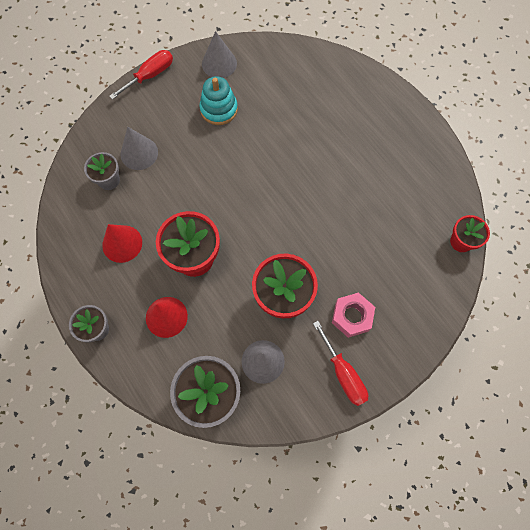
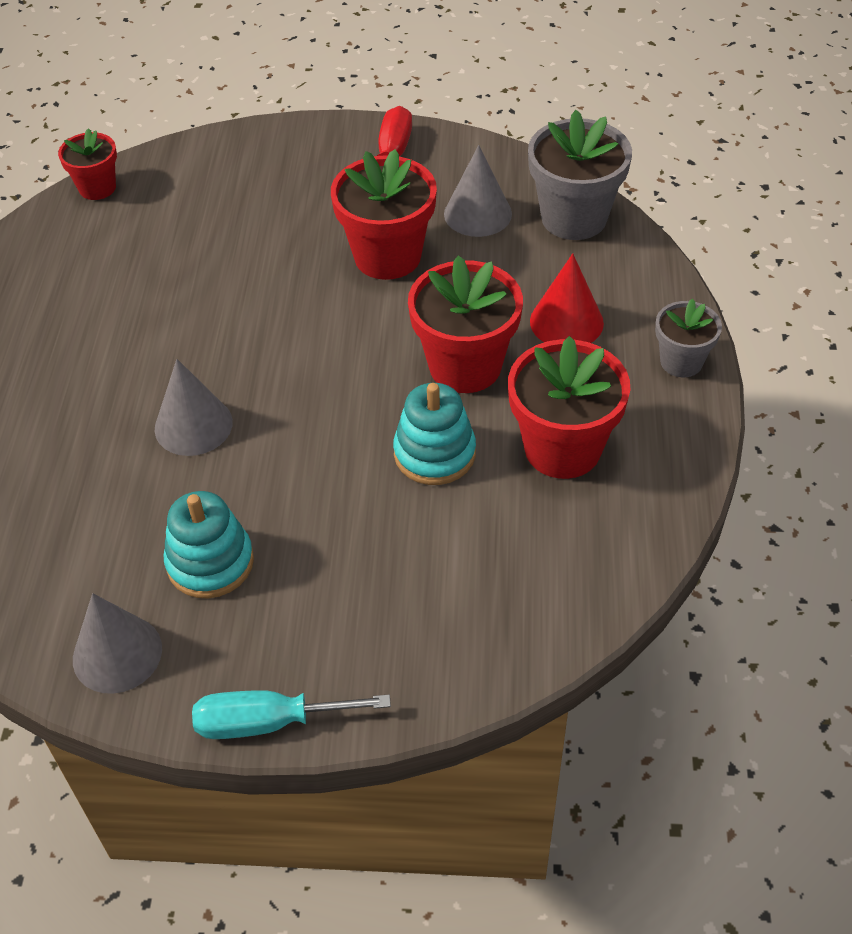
camera: 140 degrees left, 20 degrees down
grey flower pot [84,152,120,190] -> none
red cone [102,224,142,263] -> red flower pot [508,336,630,479]
red screwdriver [109,50,173,100] -> turquoise screwdriver [192,690,391,739]
grey cone [121,127,158,170] -> grey cone moved to [155,359,233,456]
pink nut [332,292,375,338] -> none
none -> turquoise stacking toy [393,383,476,485]

